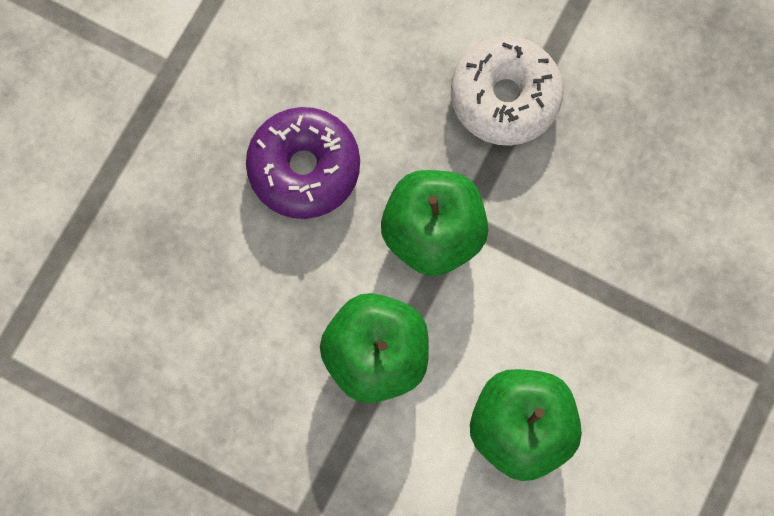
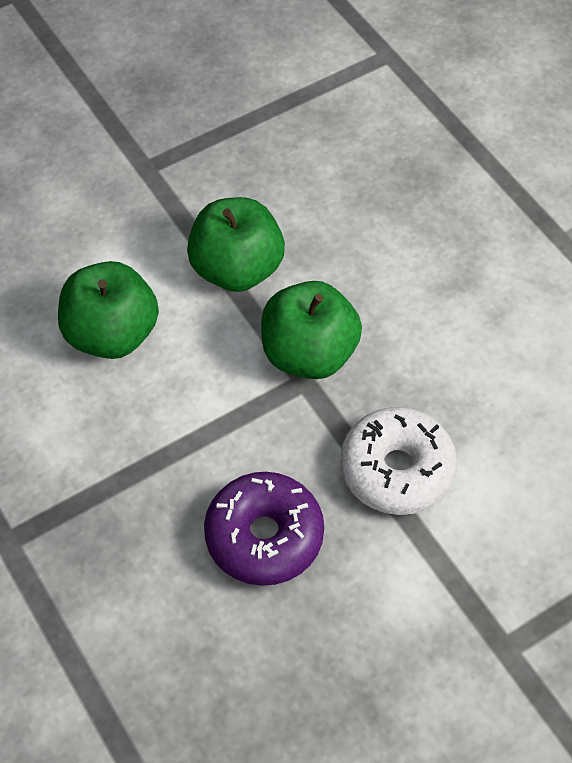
camera: 120 degrees right, 20 degrees down
purple donut [246,107,360,219] -> purple donut moved to [204,472,324,586]

